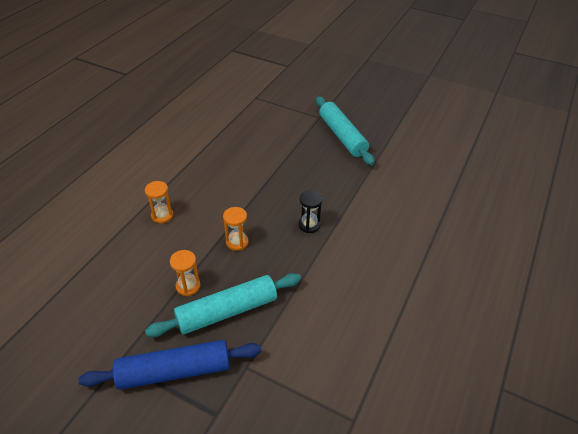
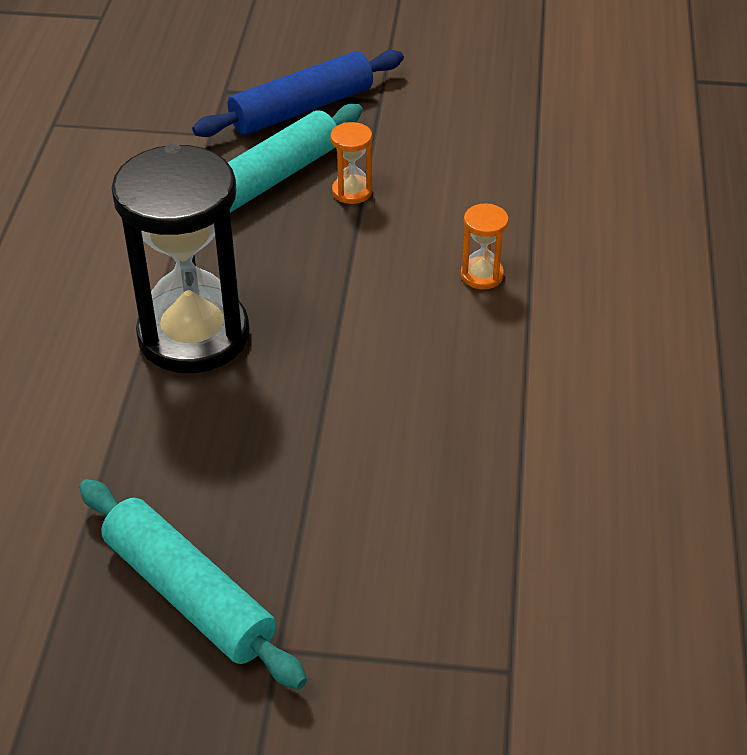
camera: 160 degrees right, 0 degrees up
orange hourglass [223,207,249,251] -> none
black hourglass [298,190,323,233] -> black hourglass [111,144,249,373], size x2.47

